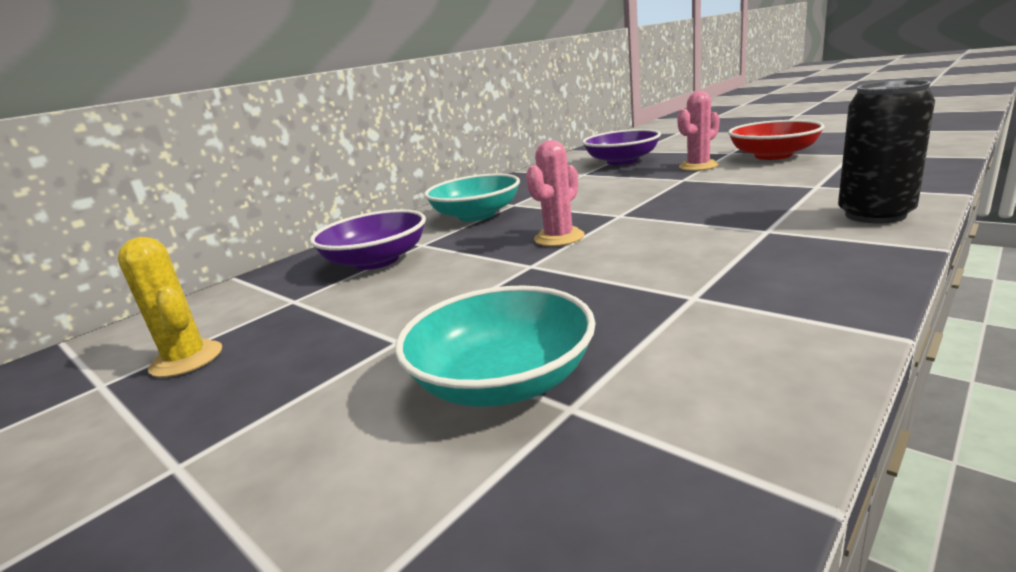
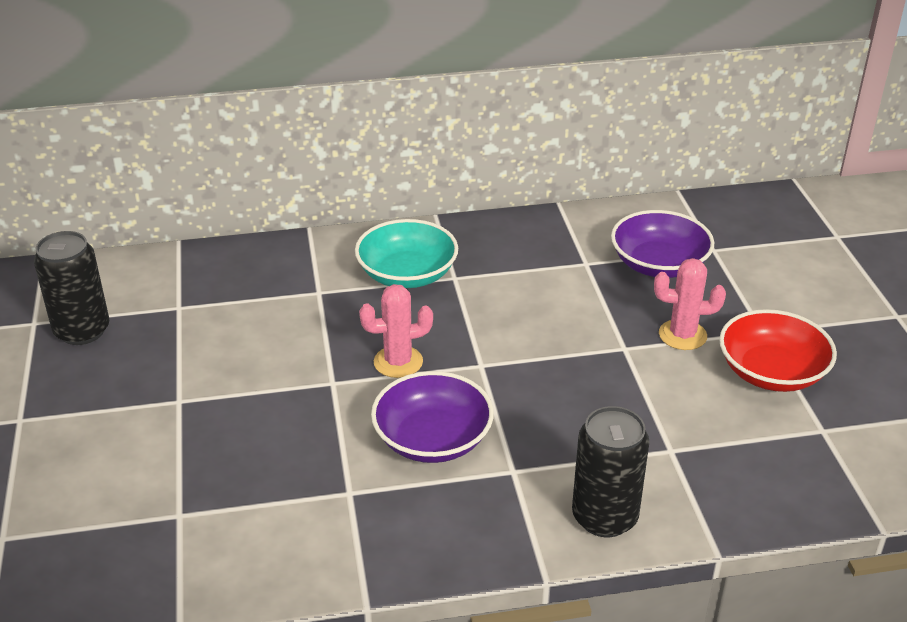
camera: 35 degrees right, 15 degrees up
yellow cactus [118,237,222,377] -> black can [34,231,109,345]
purple bowl [310,209,426,270] -> purple bowl moved to [371,371,494,463]
turquoise bowl [395,285,596,407] -> none

